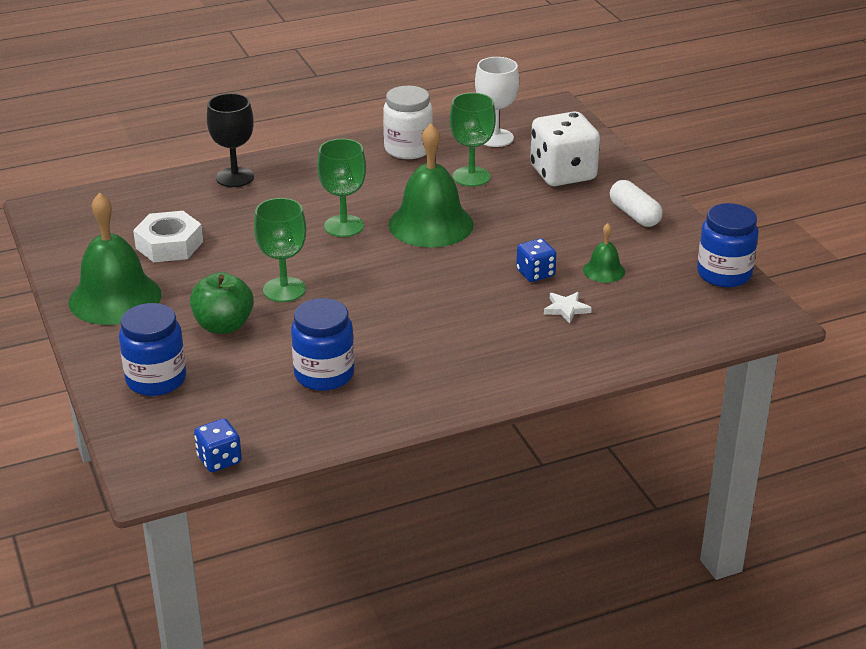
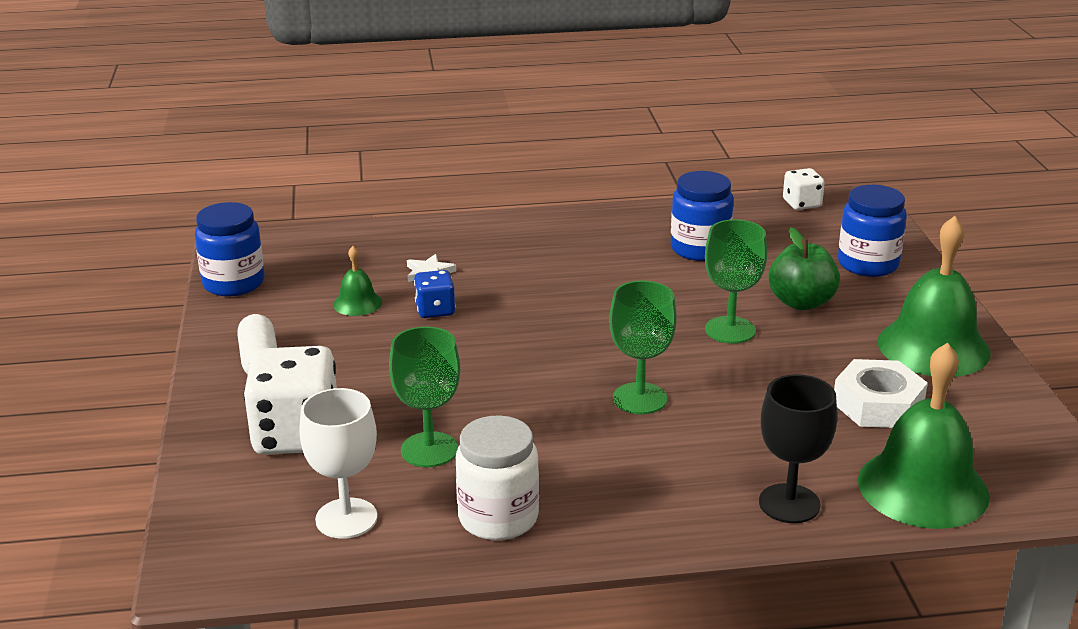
camera: 165 degrees left, 5 degrees down
blue dice [194,418,242,472] -> white dice [783,168,825,210]
green bell [388,124,474,248] -> green bell moved to [858,342,990,529]

